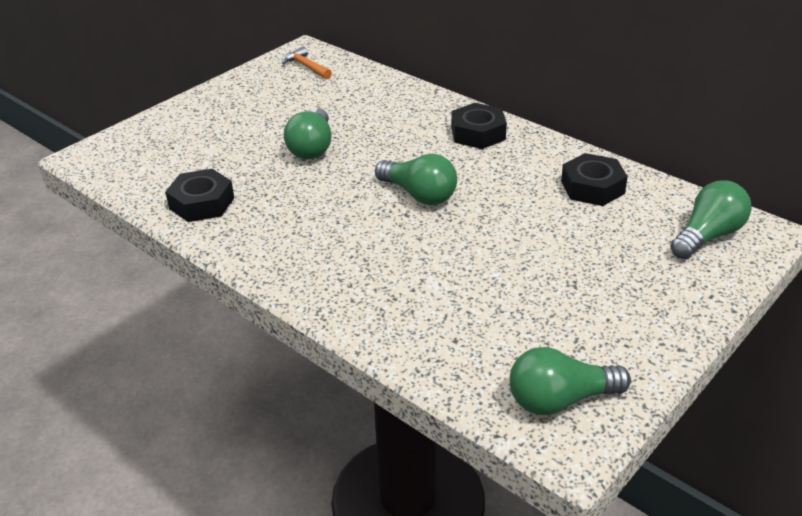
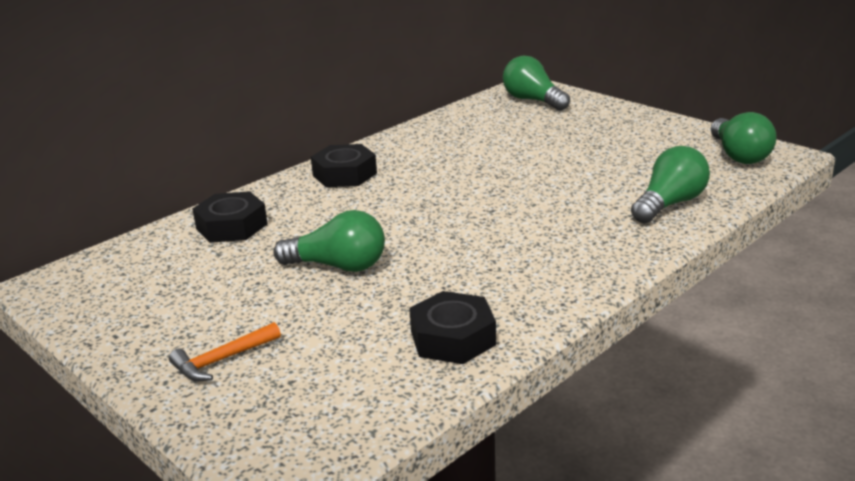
camera: 85 degrees left, 10 degrees down
orange hammer [282,47,332,79] -> orange hammer moved to [169,322,281,381]
green light bulb [375,153,457,205] -> green light bulb moved to [631,146,710,223]
black nut [561,153,628,206] -> black nut moved to [192,191,268,243]

